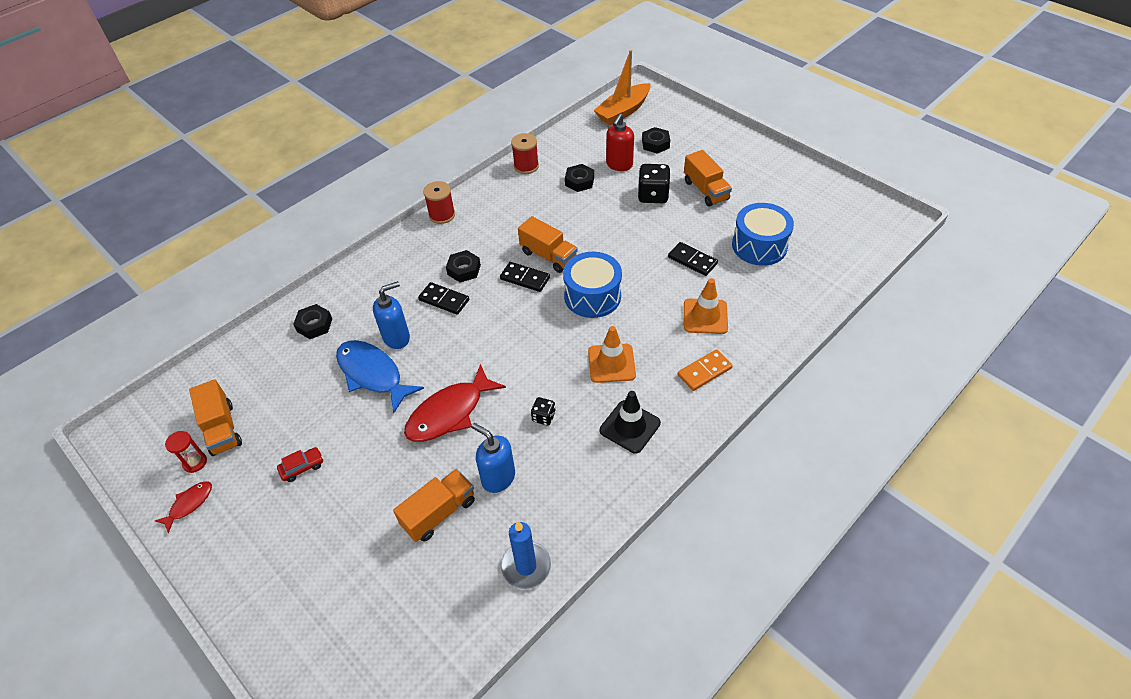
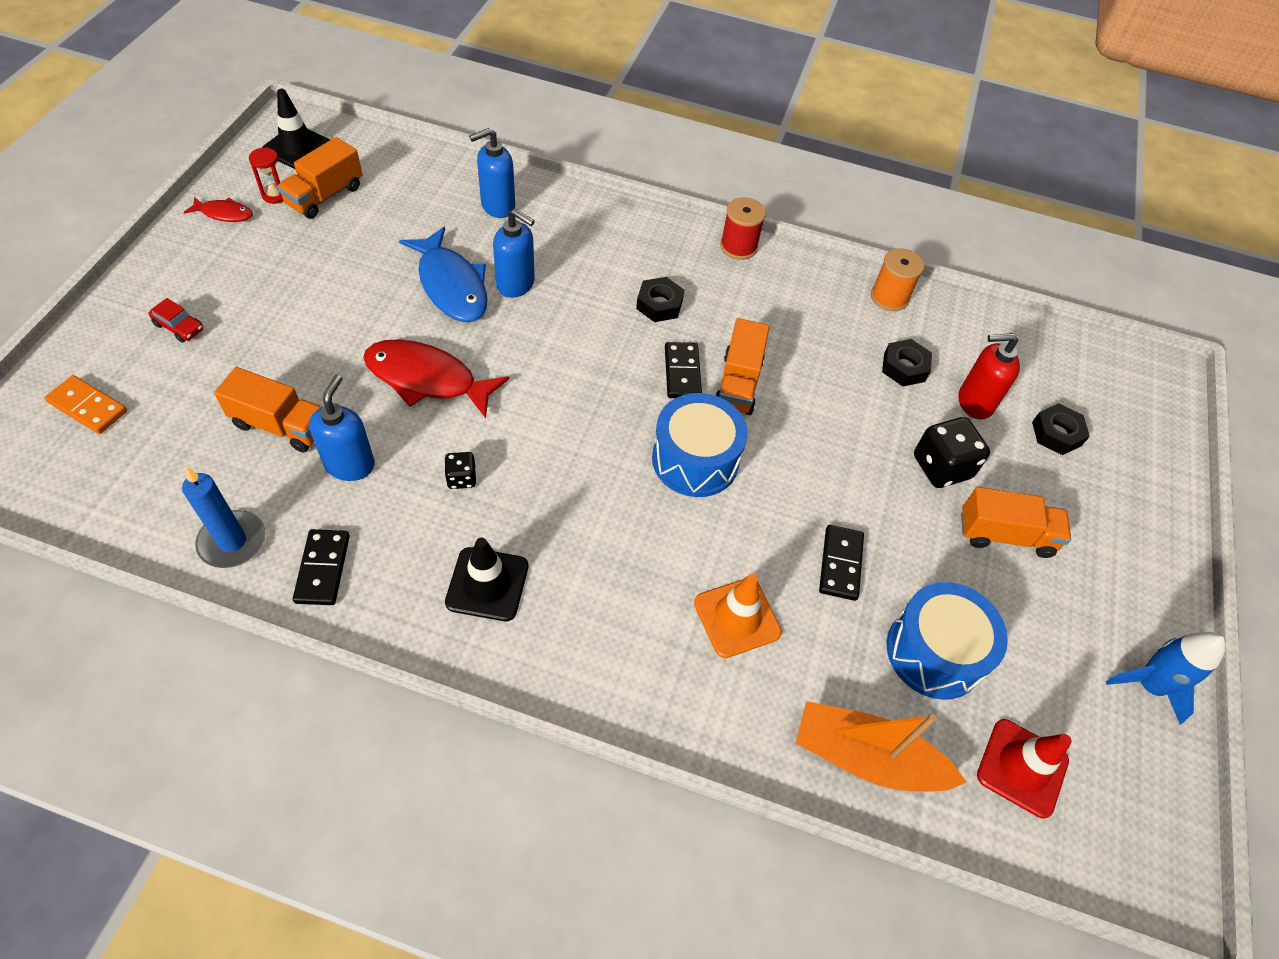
camera: 55 degrees right, 5 degrees up
red car [277,447,323,482] -> red car moved to [149,298,203,342]
black nut [293,304,332,339] -> blue soap dispenser [469,128,515,218]
blue fish [336,340,424,413] -> blue fish turned 135 degrees clockwise [399,227,487,322]
black domino [418,282,469,315] -> black domino moved to [293,529,350,605]
red spool [511,133,539,174] -> orange spool [871,248,924,311]
orange traffic cone [588,326,636,383] -> none
orange boat [593,50,651,125] -> orange boat moved to [796,701,967,792]
orange domino [678,349,733,391] -> orange domino moved to [45,375,127,434]
orange truck [684,150,732,207] -> orange truck turned 120 degrees counterclockwise [961,487,1071,558]
none -> black traffic cone [262,89,330,169]
none -> red traffic cone [977,719,1072,819]
none -> blue rocket [1106,632,1226,725]

